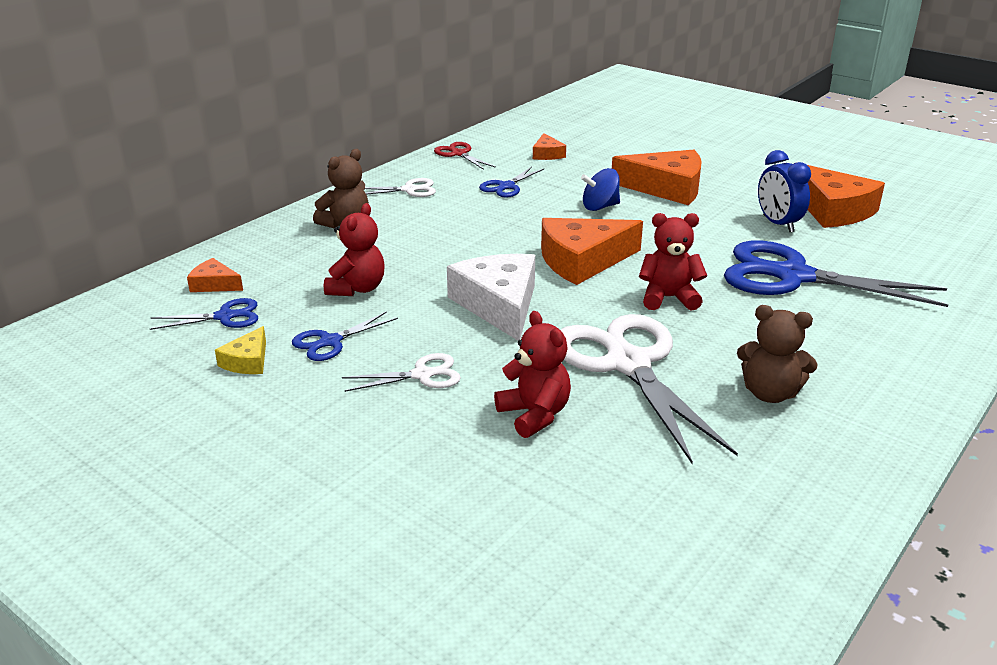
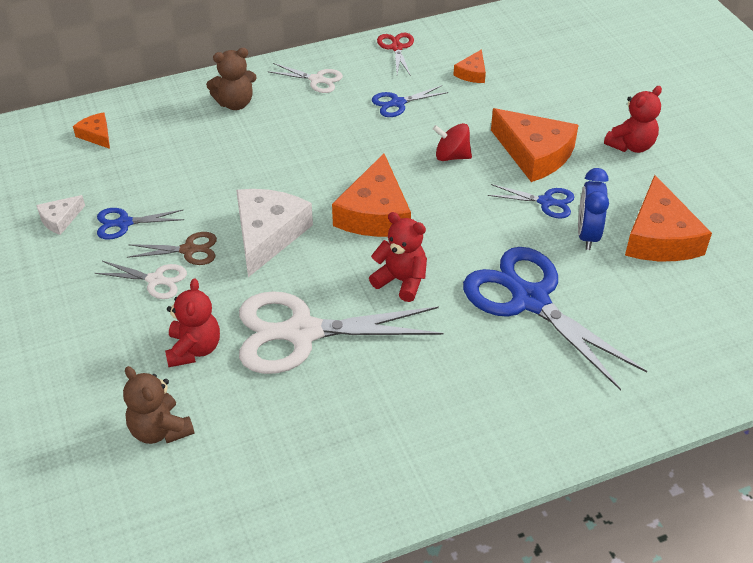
camera: 30 degrees right, 15 degrees up
blue scissors [150,298,258,330] -> blue scissors moved to [488,184,574,219]
yellow cheese [215,326,266,374] -> white cheese [36,195,85,235]
red teddy bear [324,203,385,296] -> red teddy bear moved to [604,86,662,153]
orange cheese [541,218,643,285] -> orange cheese turned 90 degrees counterclockwise [332,153,411,237]
white scissors [560,314,738,464] -> white scissors turned 105 degrees counterclockwise [239,291,444,374]
blue spinning top [581,168,620,211] -> red spinning top [433,123,472,161]
brown teddy bear [737,305,818,403] -> brown teddy bear moved to [123,366,195,444]
none -> brown scissors [127,232,217,265]

